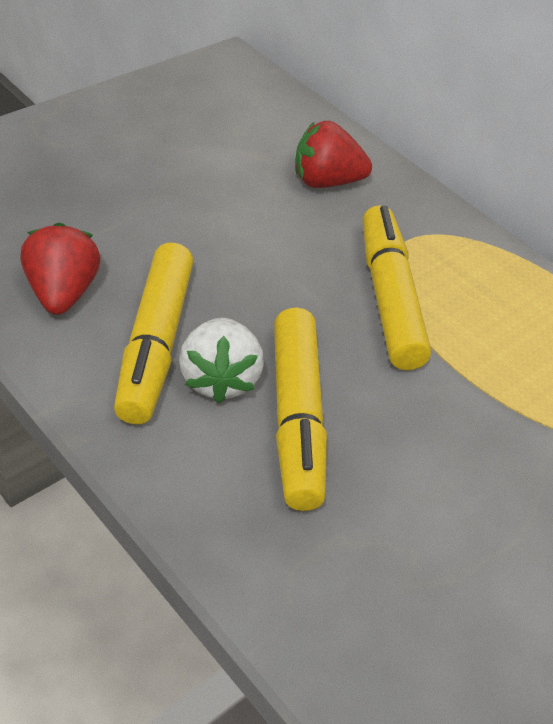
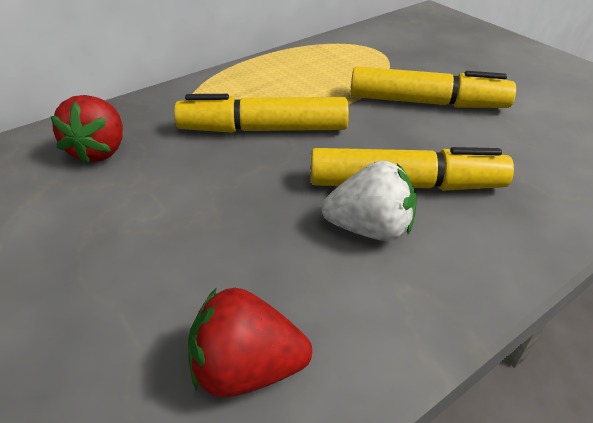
camera: 80 degrees left, 5 degrees down
yellow marker [114,243,193,424] -> yellow marker moved to [351,66,516,108]

